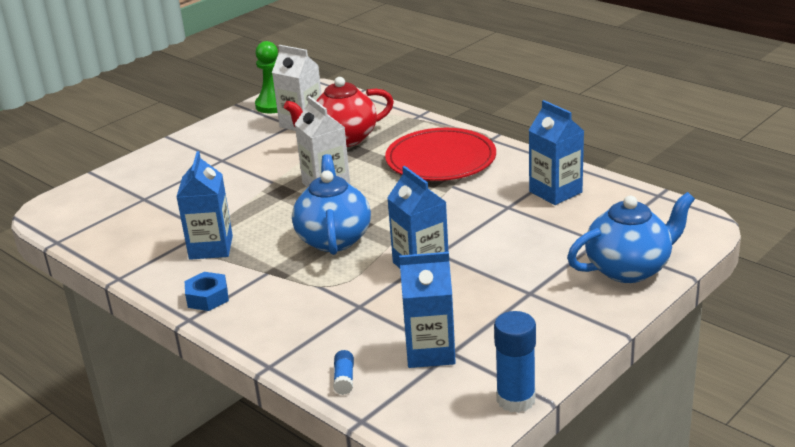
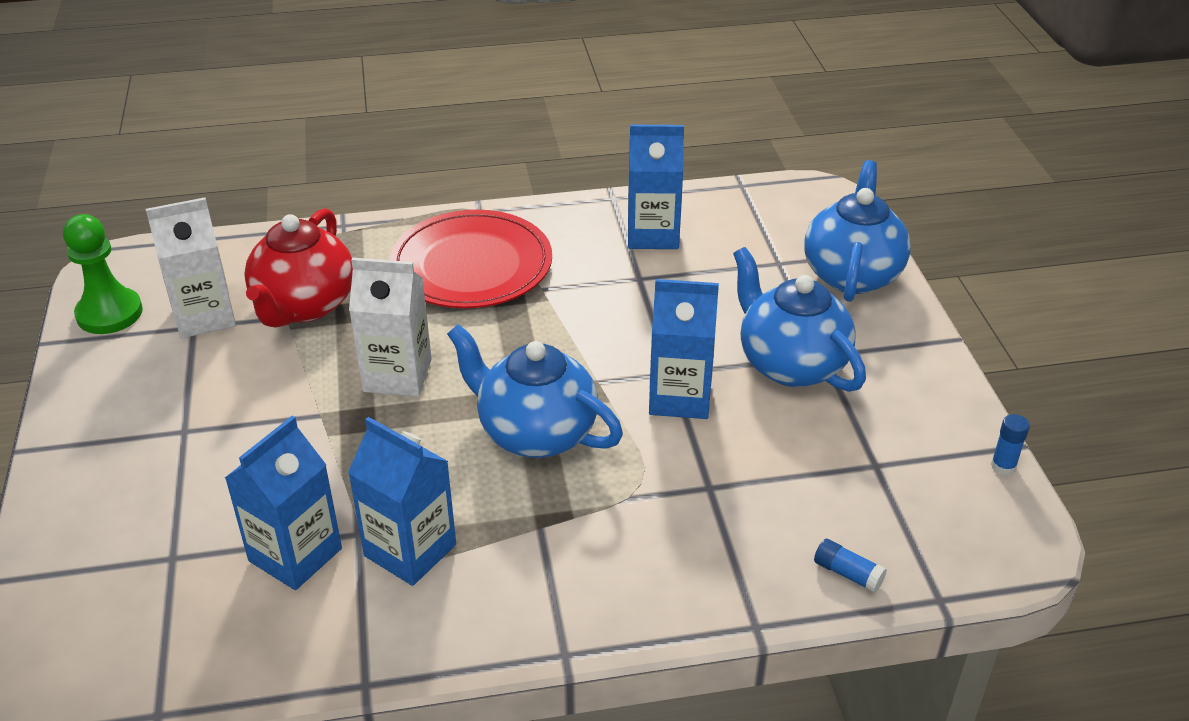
camera: 55 degrees left, 10 degrees up
blue nut [185,272,229,311] -> none
blue carton [399,252,456,368] -> blue carton moved to [225,416,342,590]
blue glue stick [494,311,536,413] -> blue glue stick [991,414,1030,475], size x0.51
none -> blue teapot [733,247,866,392]

